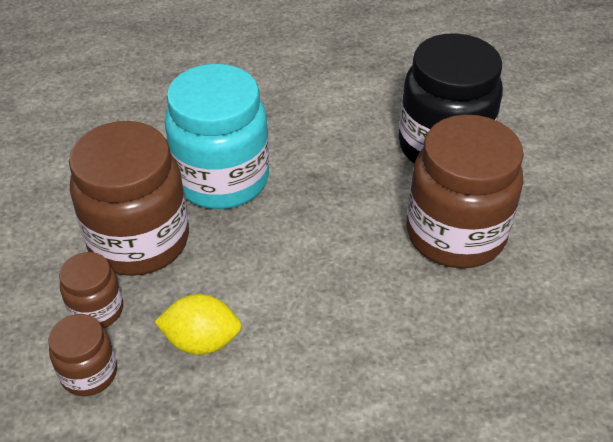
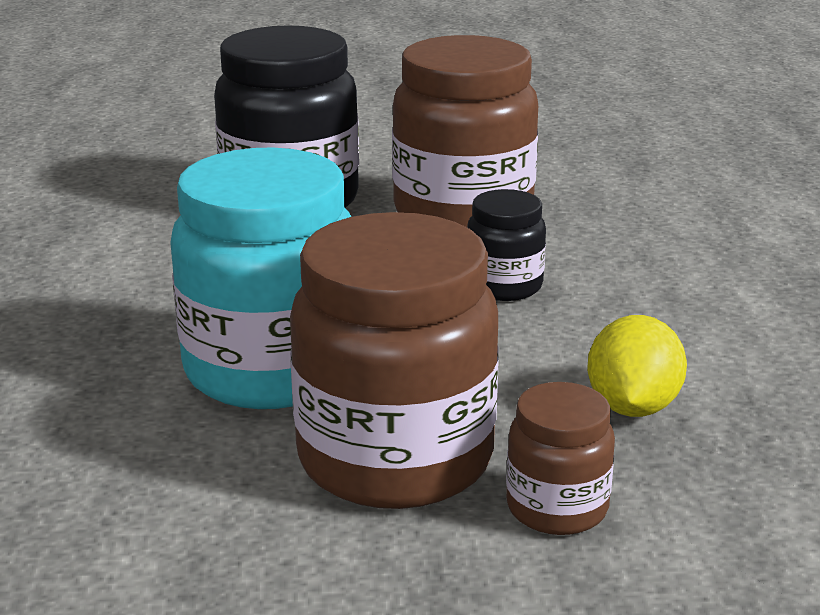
camera: 80 degrees left, 20 degrees down
brown jar [48,314,117,396] -> none
none -> black jar [467,189,546,301]

